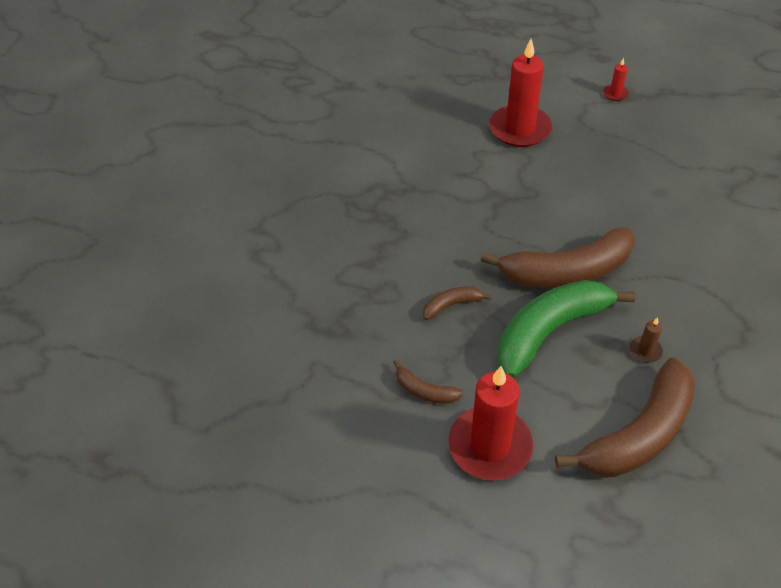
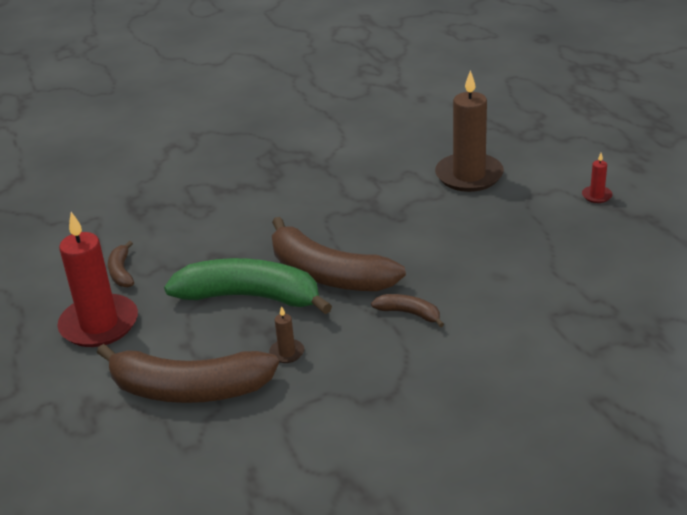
camera: 50 degrees right, 15 degrees down
brown banana [423,287,492,320] -> brown banana moved to [371,294,444,327]
red candle [490,39,552,147] -> brown candle [435,70,504,192]

